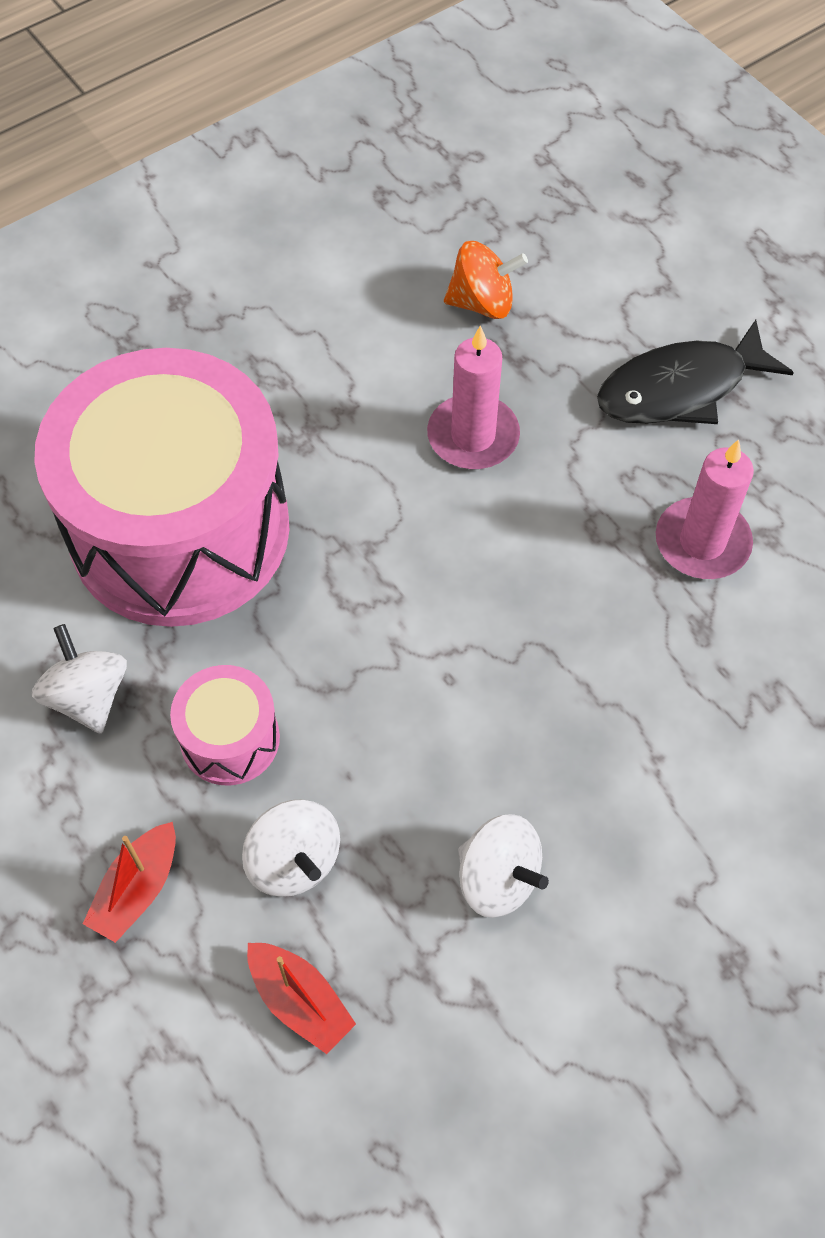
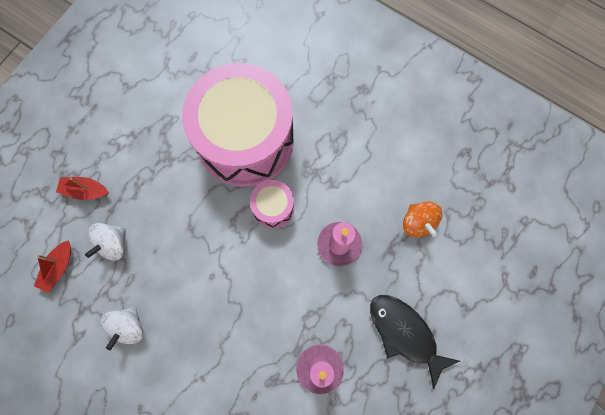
camera: 70 degrees right, 15 degrees up
white spinning top [32,624,127,734] -> none
pink drum [170,665,280,785] -> pink drum moved to [250,180,294,228]

